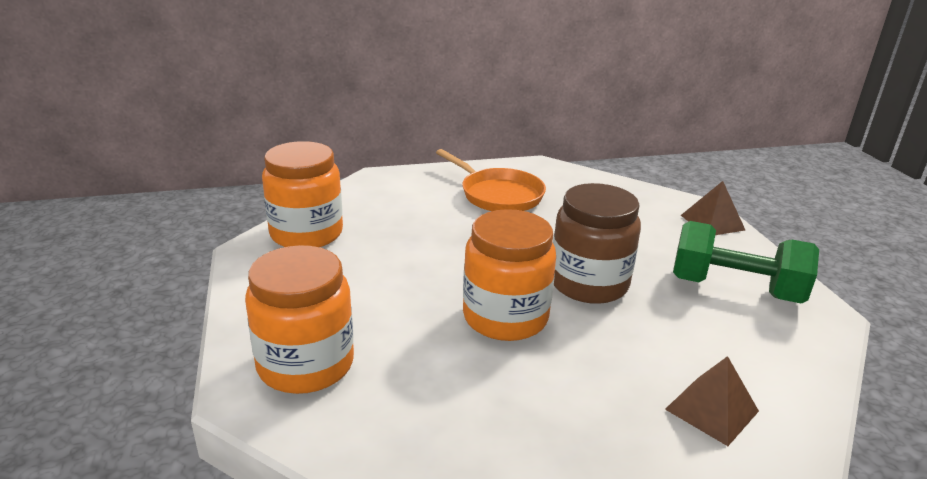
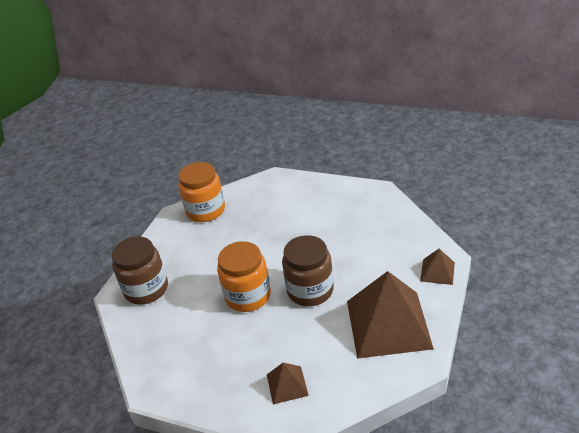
camera: 40 degrees right, 10 degrees up
orange jar [245,245,354,394] -> brown jar [111,237,168,305]
orange pan [436,149,546,211] -> none
green dumbbell [673,221,819,304] -> brown pyramid [347,271,434,359]

